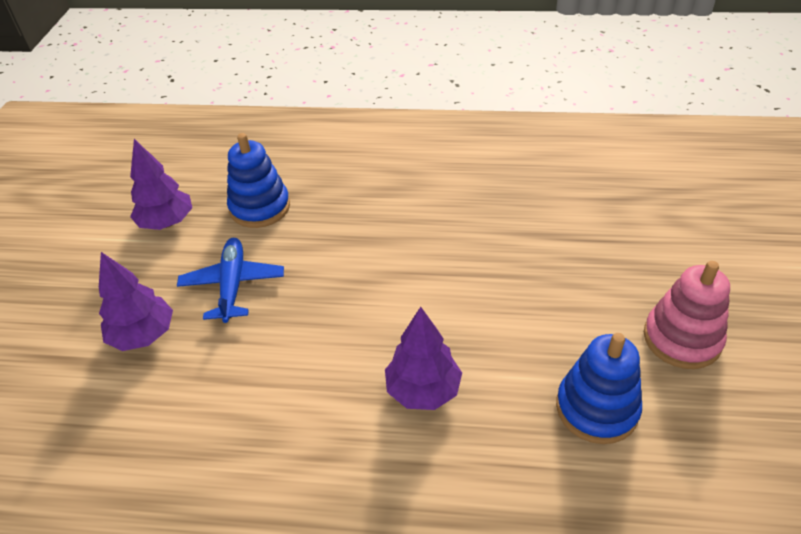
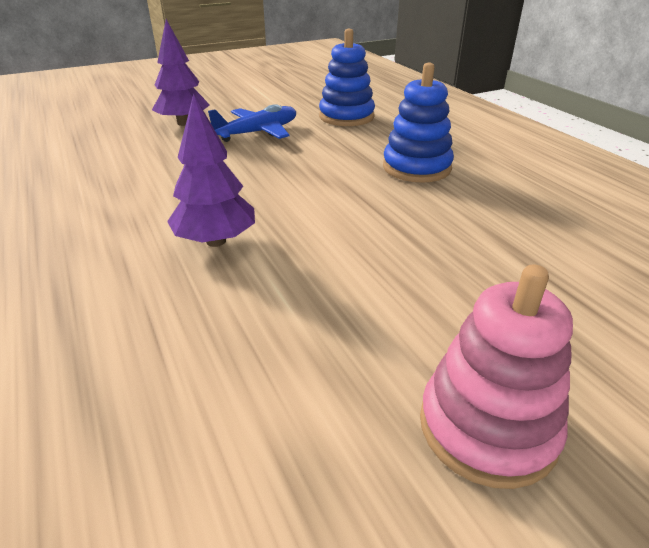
camera: 55 degrees right, 10 degrees down
purple tree [130,139,192,230] -> none
blue stacking toy [556,333,642,444] -> blue stacking toy moved to [383,63,454,183]

